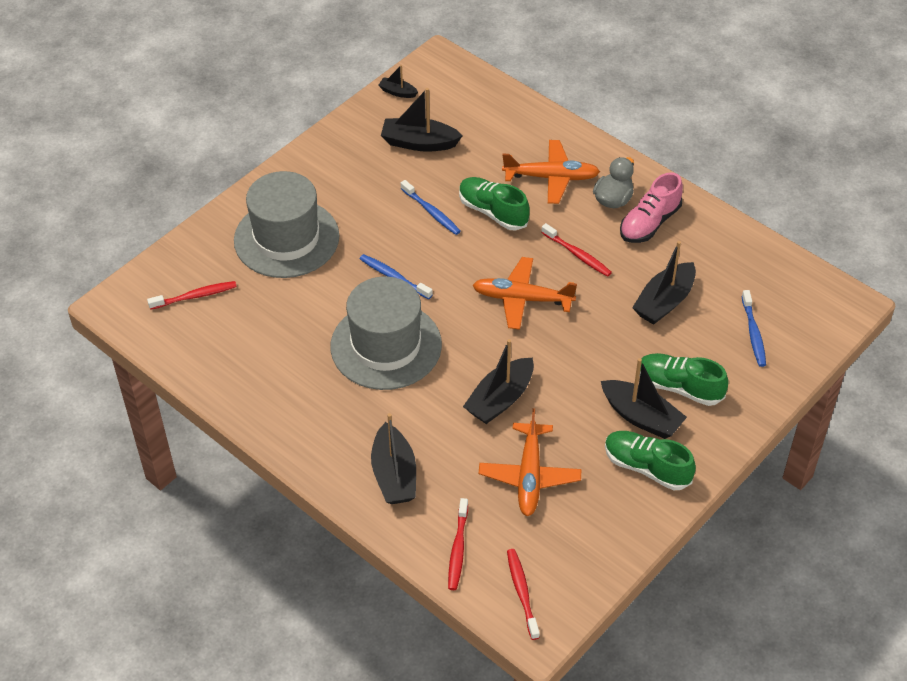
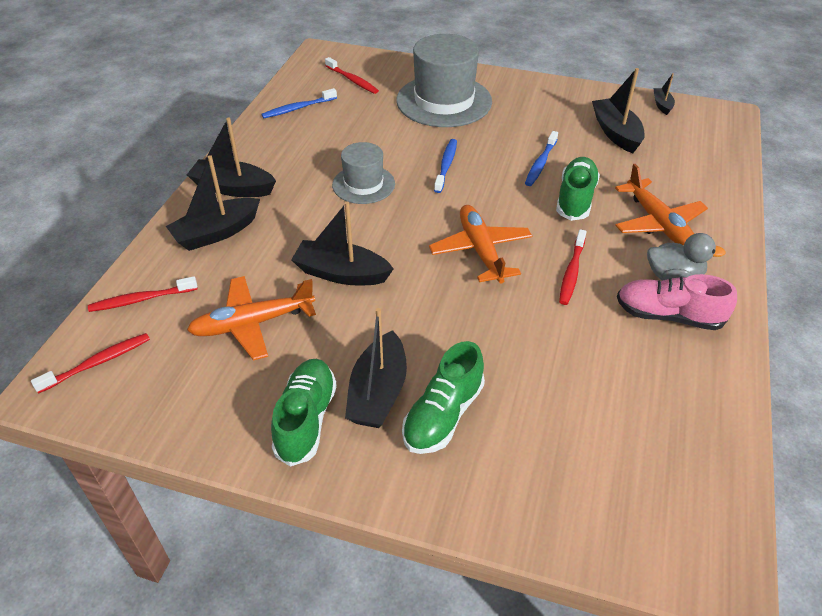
camera: 65 degrees right, 5 degrees down
grey hat [330,276,442,390] -> grey hat [332,142,395,204], size x0.57
black boat [632,241,696,325] -> black boat moved to [187,118,276,197]
green shoe [640,353,729,406] -> green shoe turned 150 degrees counterclockwise [402,341,485,454]
blue toothbrush [742,290,766,367] -> blue toothbrush moved to [261,88,337,118]

